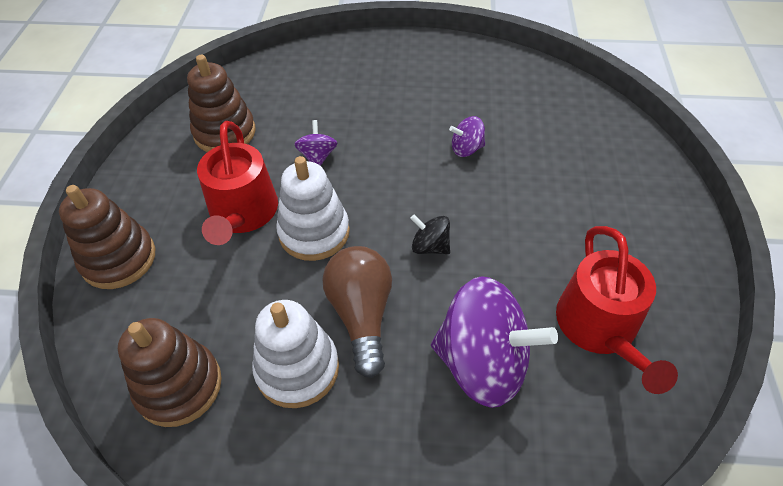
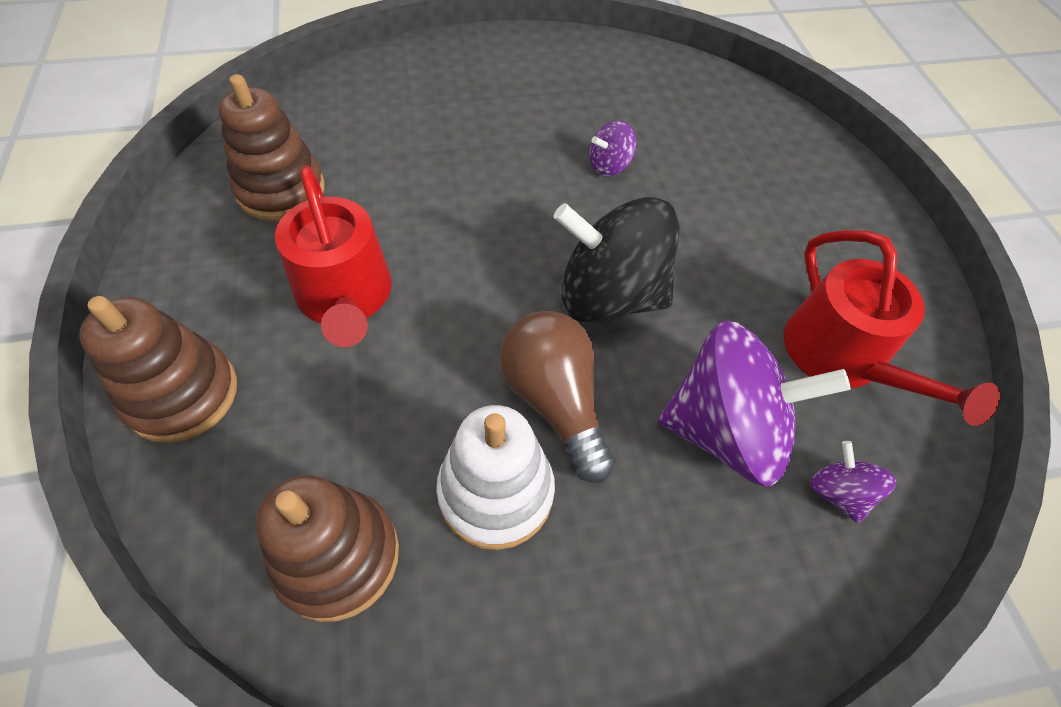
camera: 20 degrees left, 5 degrees up
white stacking toy [276,156,350,261] -> none
purple spinning top [294,120,337,166] -> purple spinning top moved to [811,441,897,523]
black spinning top [410,214,450,254] -> black spinning top [554,197,680,324], size x2.20

